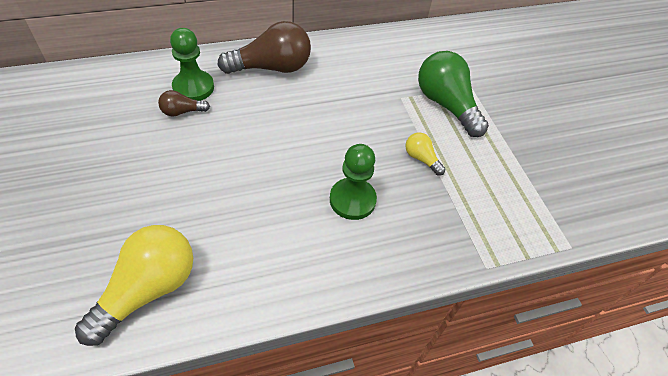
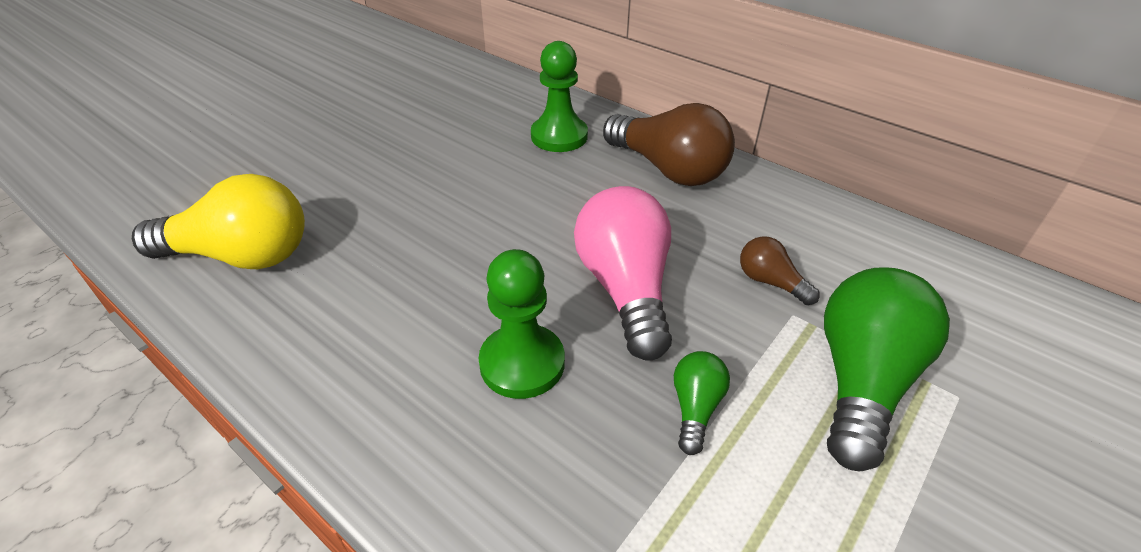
camera: 60 degrees right, 10 degrees down
brown light bulb [158,90,210,116] -> brown light bulb moved to [740,236,819,305]
yellow light bulb [405,133,445,176] -> green light bulb [674,351,730,455]
none -> pink light bulb [574,186,672,361]

